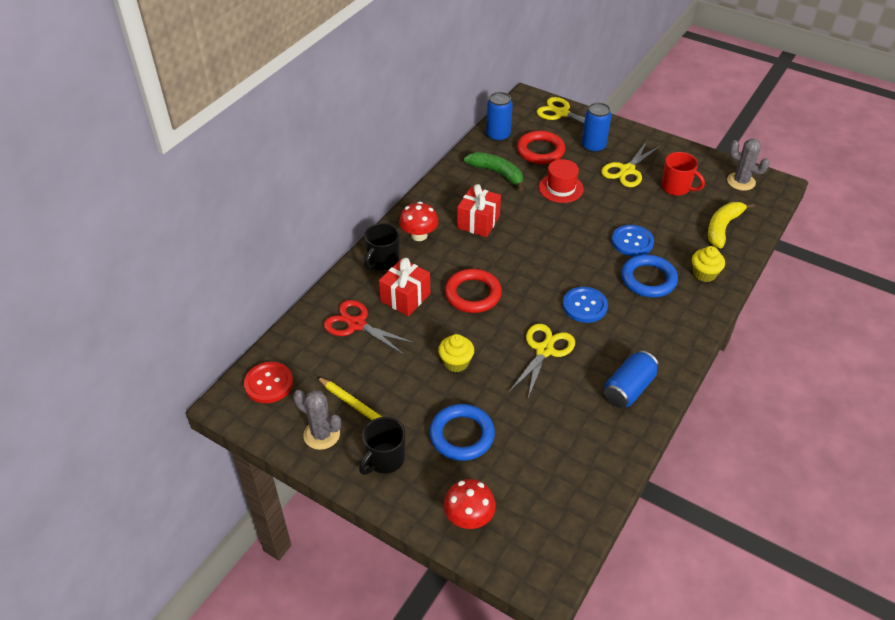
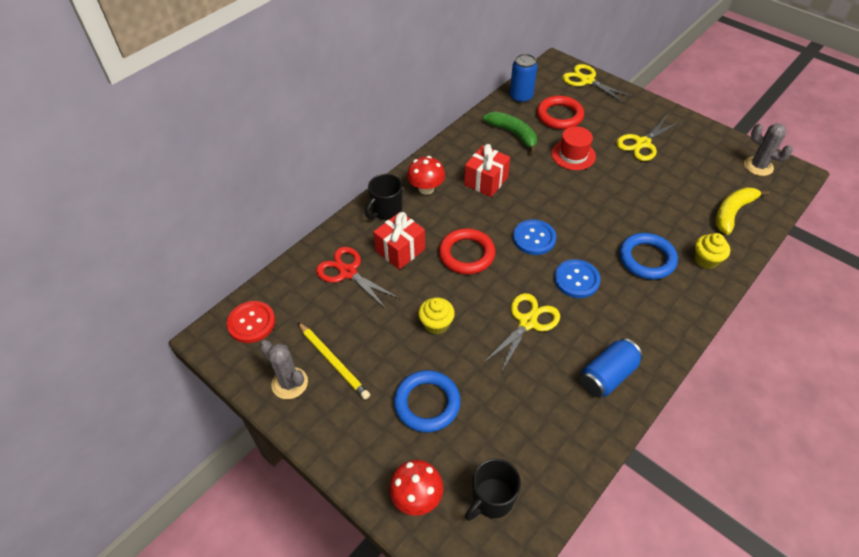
camera: 10 degrees right, 5 degrees up
black mug [359,417,405,475] -> black mug moved to [465,459,521,521]
blue can [582,102,611,153] -> none
blue button [612,225,654,256] -> blue button moved to [513,220,556,255]
red mug [661,152,705,196] -> none

